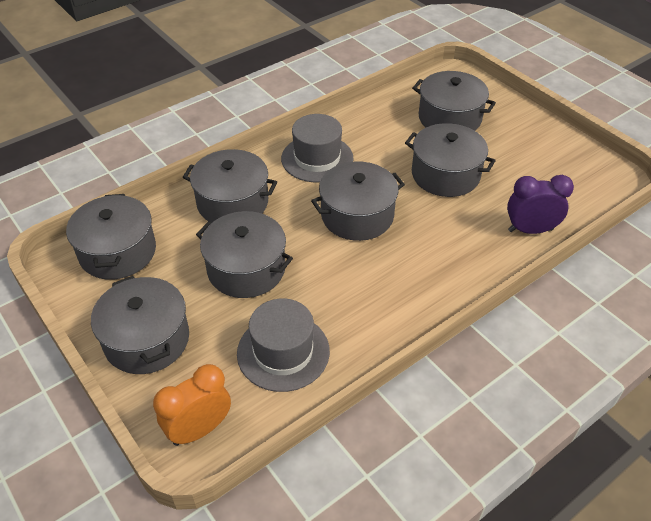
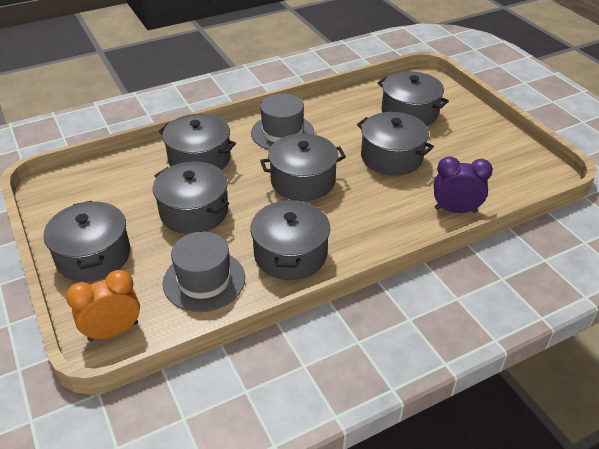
camera: 10 degrees right, 5 degrees down
grey pot [66,194,156,280] -> grey pot moved to [250,199,330,280]

